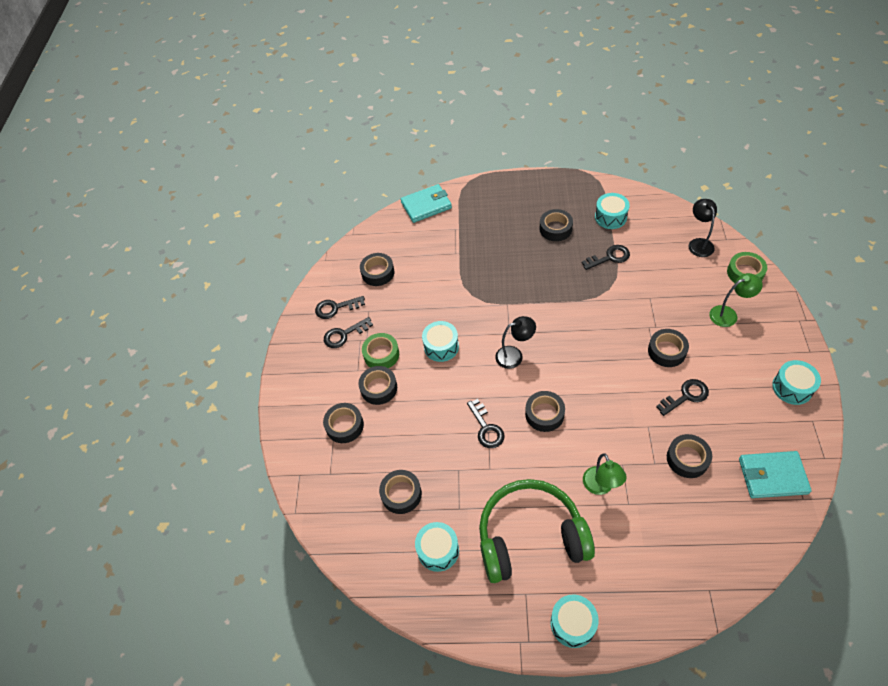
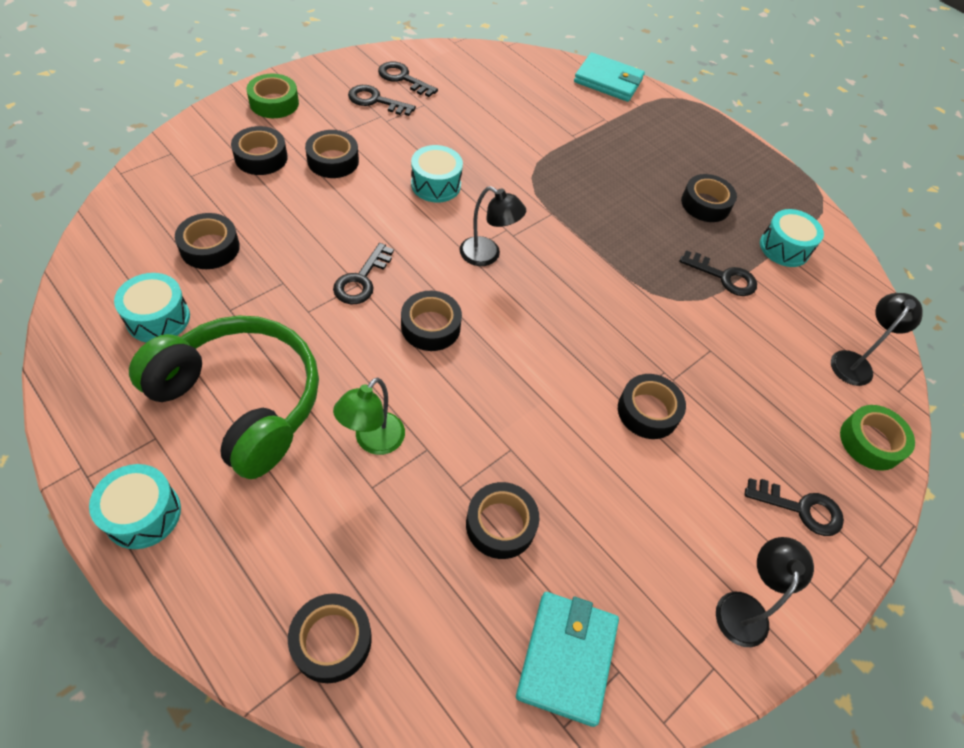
camera: 35 degrees right, 0 degrees up
black tape [360,253,394,286] -> black tape moved to [288,593,372,683]
green tape [362,333,399,368] -> green tape moved to [247,74,299,118]
black key [656,379,709,416] -> black key moved to [745,478,844,536]
green lamp [709,273,763,327] -> none
turquoise wallet [739,451,812,498] -> turquoise wallet turned 60 degrees clockwise [516,592,619,727]
turquoise drum [772,360,821,405] -> black lamp [716,537,814,647]

